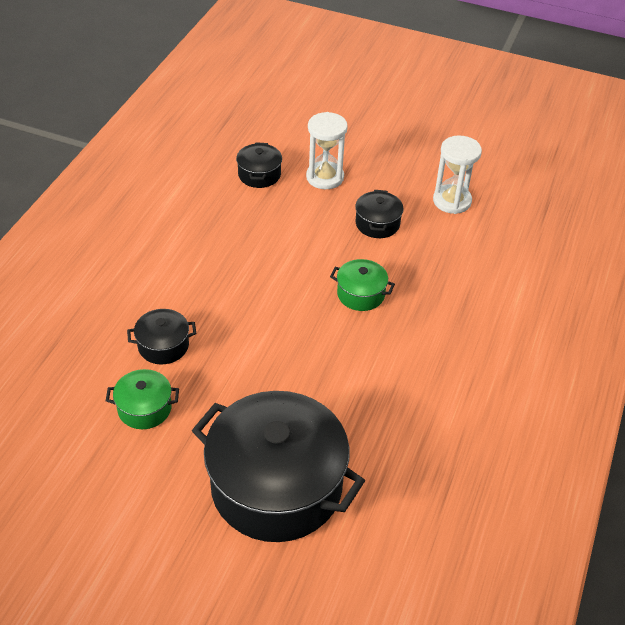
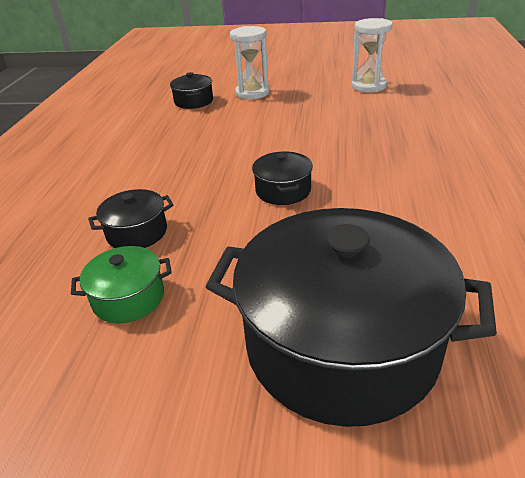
camera: 10 degrees left, 10 degrees down
green pot [330,259,395,311] -> none
black pot [355,190,404,238] -> black pot moved to [252,151,313,205]

